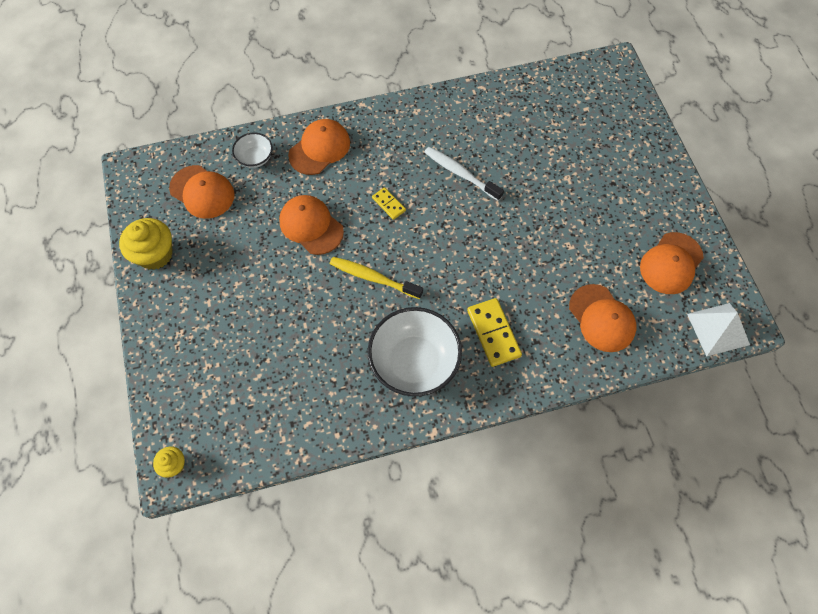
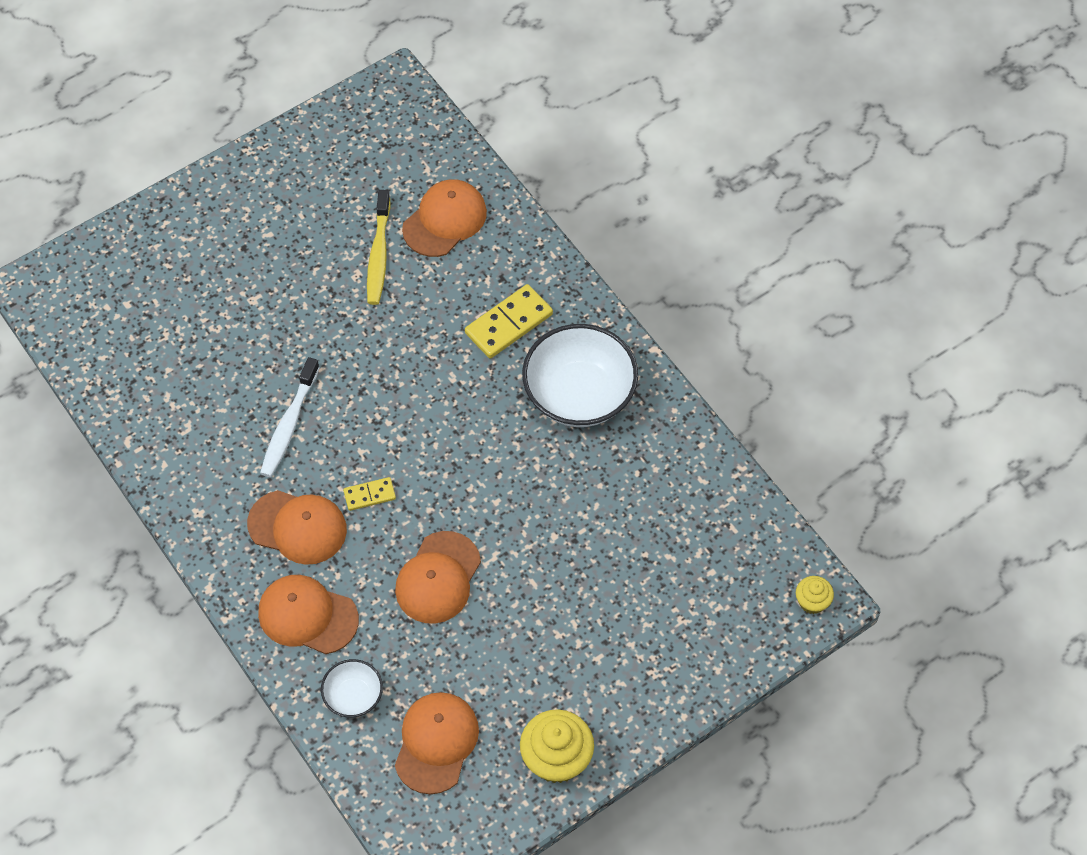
camera: 110 degrees left, 5 degrees down
yellow toothbrush [330,257,423,299] -> yellow toothbrush moved to [367,190,391,305]
yellow domino [372,187,406,220] -> yellow domino turned 45 degrees clockwise [343,477,396,511]
orange cap [640,232,704,294] -> orange cap moved to [247,490,347,565]
white pyramid [687,303,750,357] -> none

